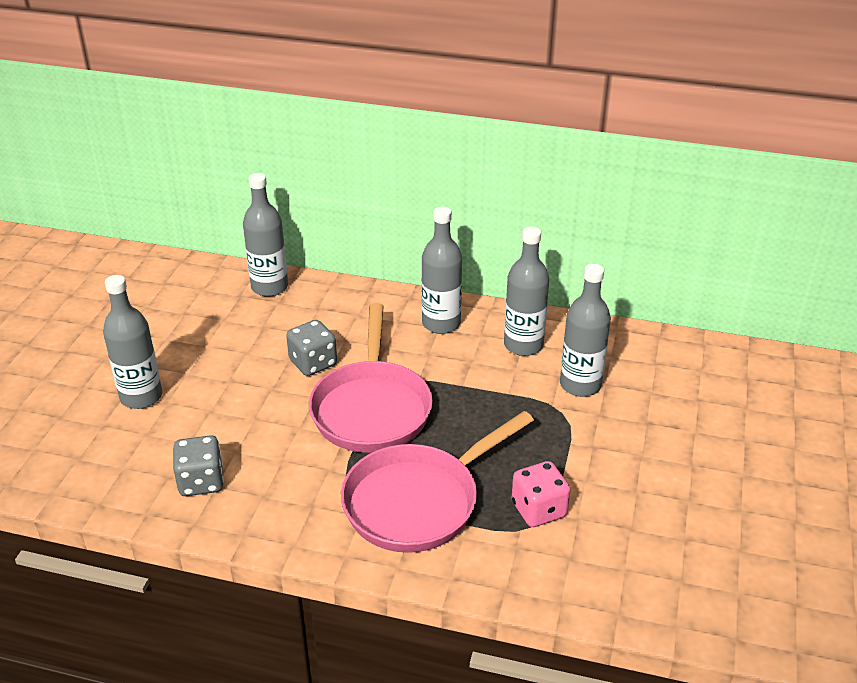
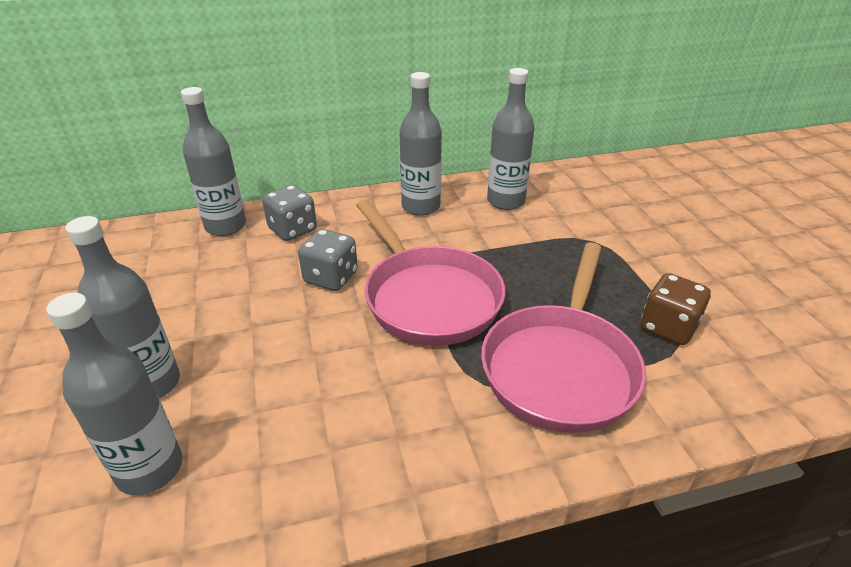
camera: 30 degrees left, 0 degrees up
grey dice [173,435,224,496] -> grey dice moved to [262,185,317,241]
pink dice [512,461,571,527] -> brown dice [641,273,711,345]
grey bottle [560,264,611,397] -> grey bottle moved to [46,293,182,495]

